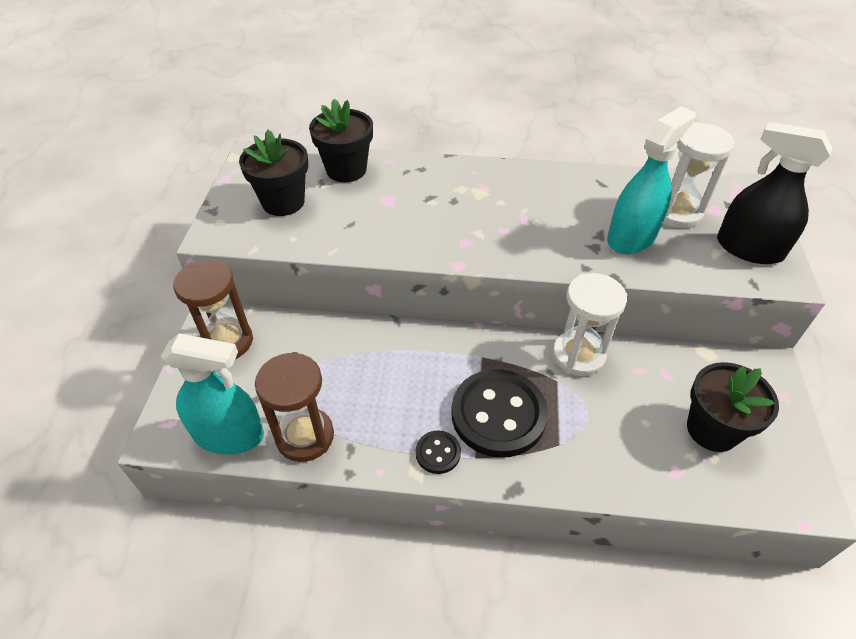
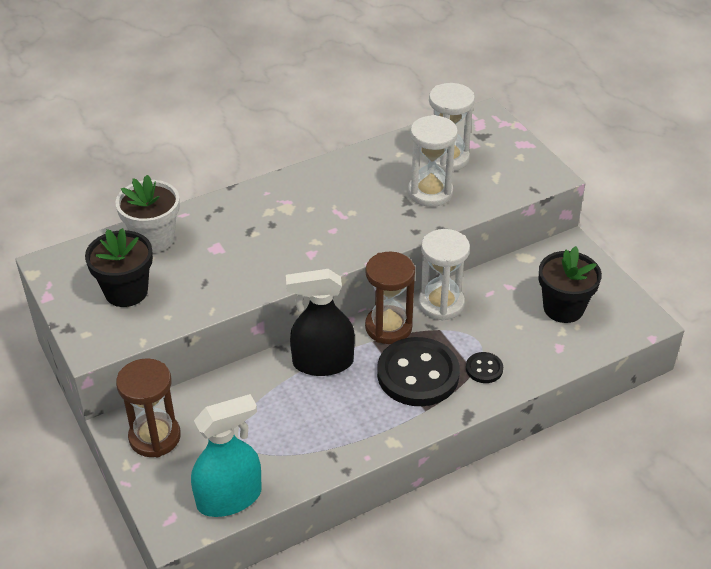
camera: 35 degrees left, 5 degrees down
brown hourglass [255,352,334,462] -> brown hourglass moved to [365,251,415,344]
black flower pot [309,99,373,182] -> white flower pot [116,175,180,253]
black button [416,430,461,474] -> black button moved to [466,352,503,383]
turquoise spray bottle [607,106,696,254] -> white hourglass [408,115,458,207]
black spray bottle [717,122,832,264] -> black spray bottle moved to [286,269,355,376]

